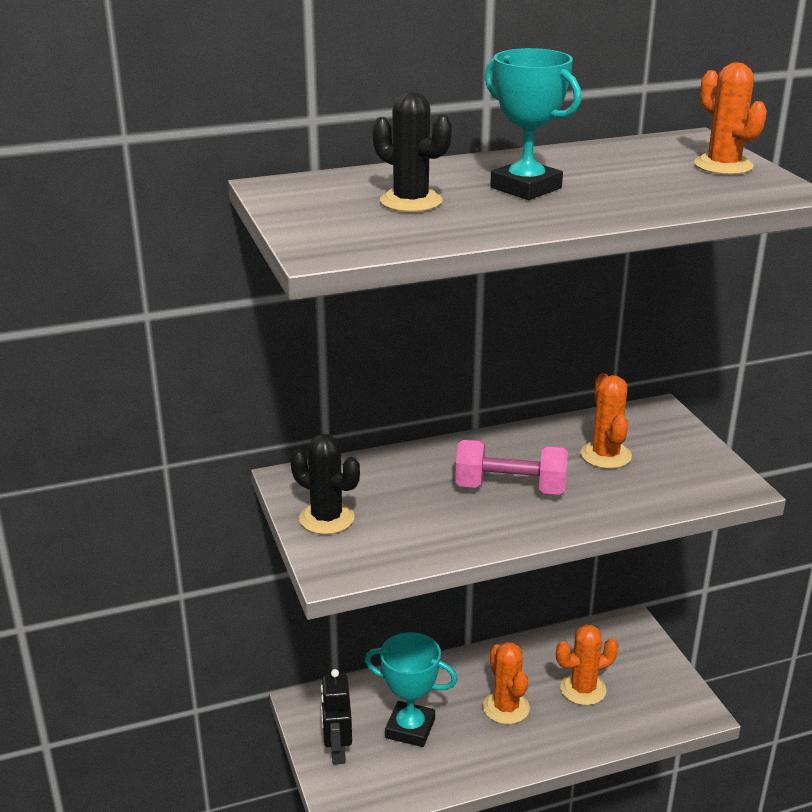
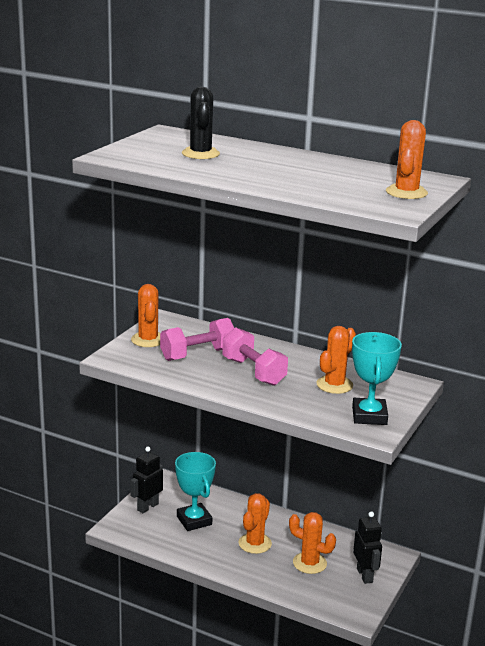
camera: 45 degrees right, 5 degrees down
black cactus [290,434,360,534] -> orange cactus [131,284,160,347]
turquoise trophy [485,48,581,200] -> turquoise trophy moved to [352,332,402,425]
none -> pink dumbbell [160,318,234,361]
none -> black robot [353,511,382,584]

